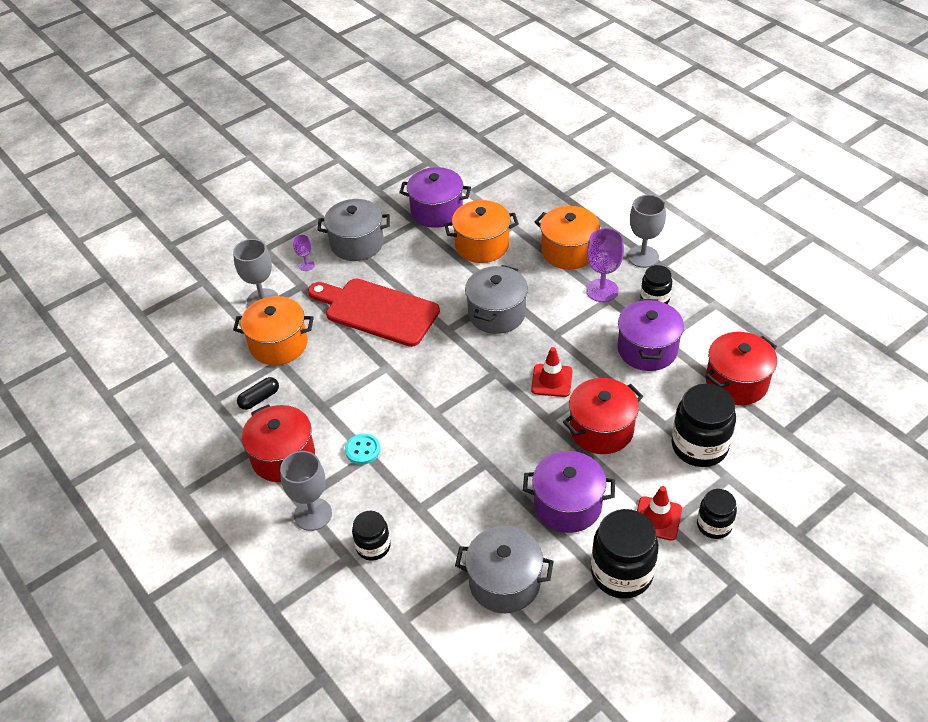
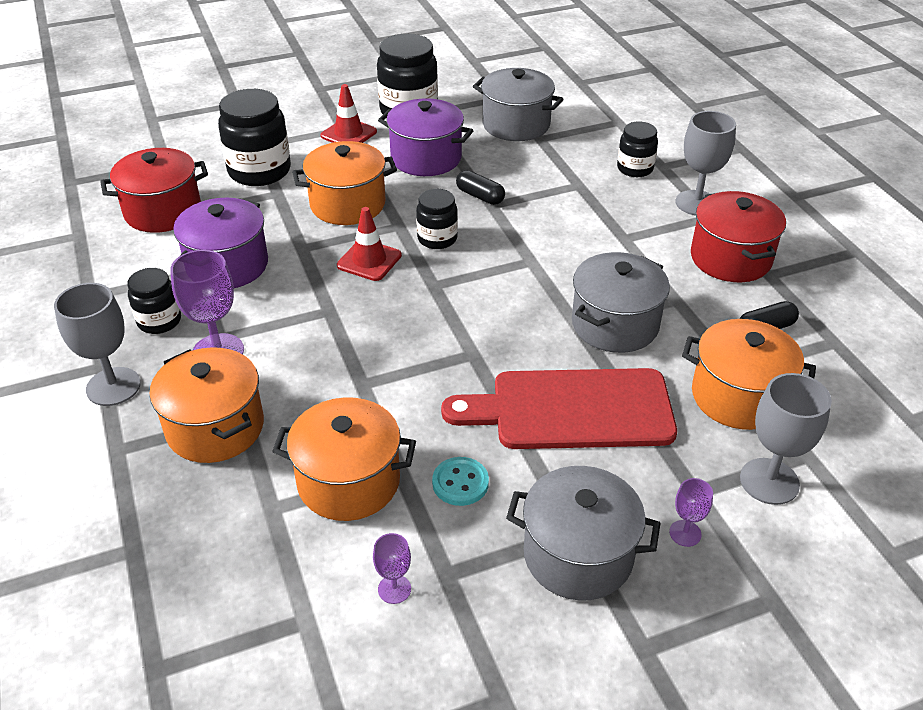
camera: 165 degrees left, 5 degrees down
red cutting board [308,278,440,347] -> red cutting board turned 135 degrees clockwise [441,368,677,449]
turquoise button [345,433,380,465] -> turquoise button moved to [432,457,489,506]
purple pot [399,167,471,228] -> purple goblet [373,533,411,604]
grey pot [465,265,528,334] -> grey pot moved to [572,252,670,353]
red pot [563,378,643,454] -> orange pot [292,141,397,225]
black jar [697,489,737,539] -> black jar moved to [416,189,458,249]
none -> black capsule [456,170,505,205]

